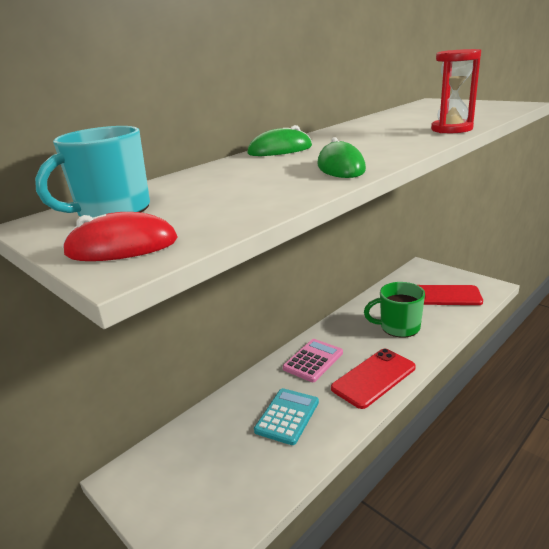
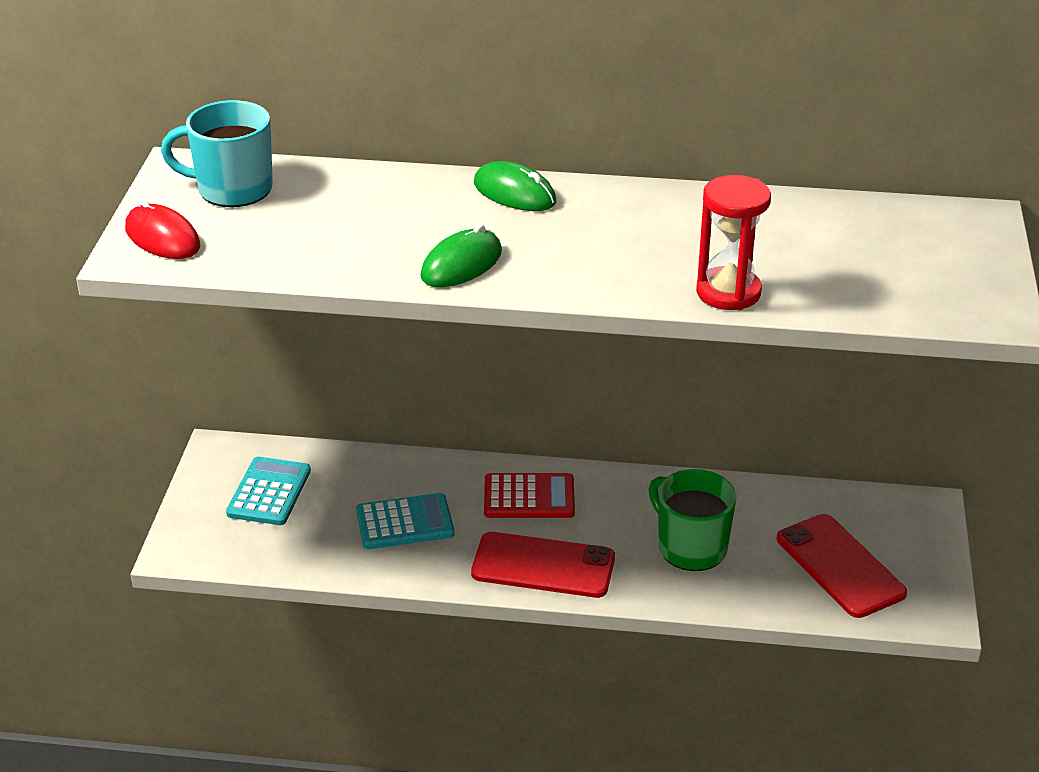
camera: 50 degrees right, 10 degrees up
pink calculator [283,339,343,382] -> red calculator [484,473,575,518]
none -> turquoise calculator [226,457,311,525]

